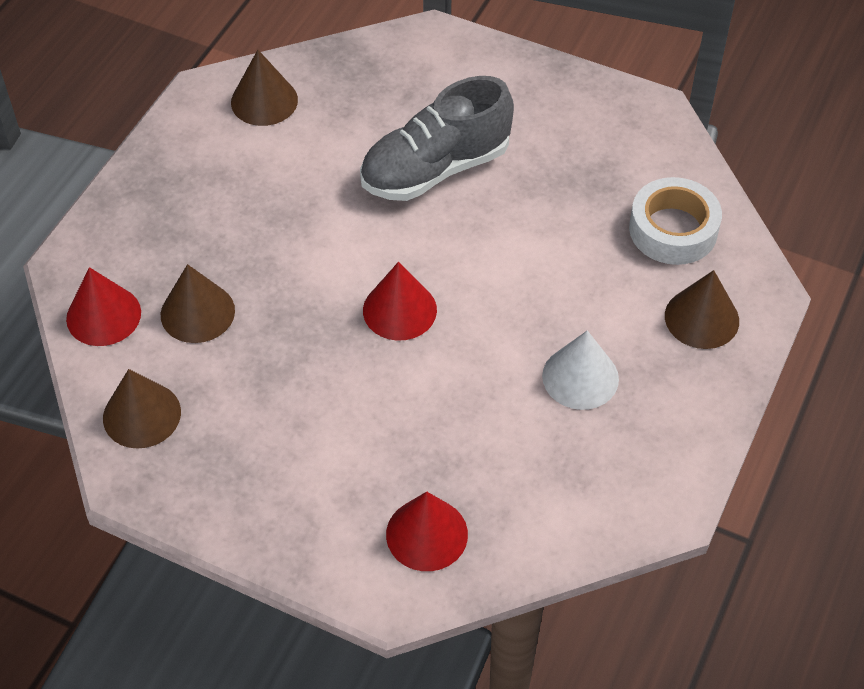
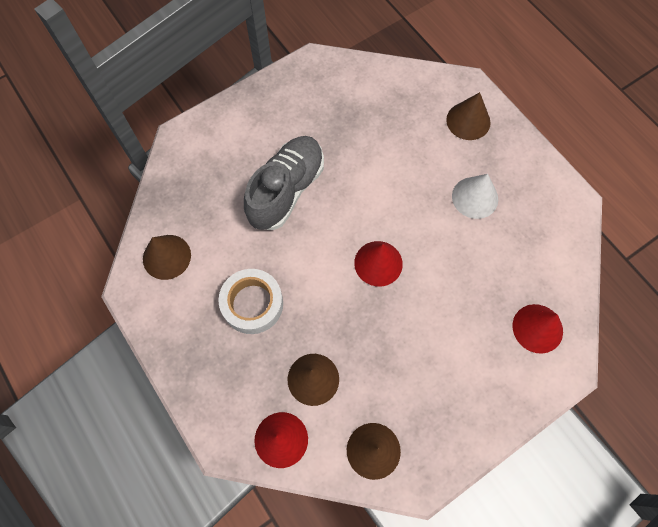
camera: 60 degrees left, 15 degrees up
grey shoe [360,76,514,201] -> grey shoe turned 150 degrees counterclockwise [244,136,324,230]
white tape [629,177,722,265] -> white tape moved to [219,269,283,334]

